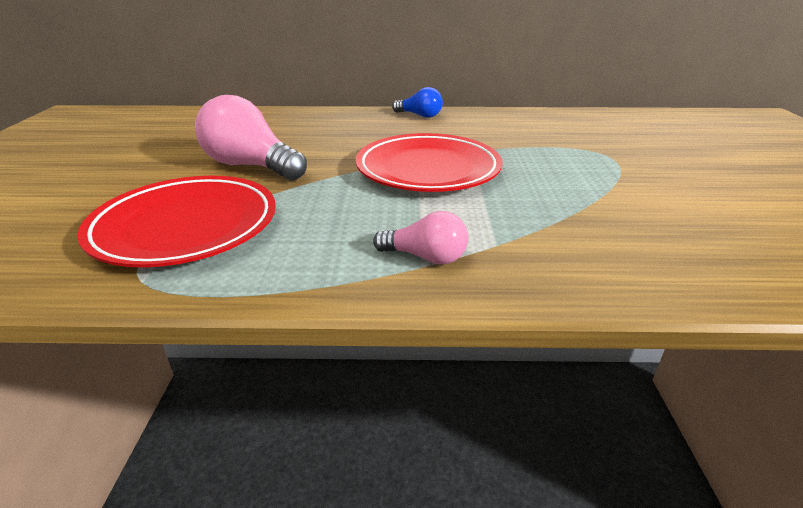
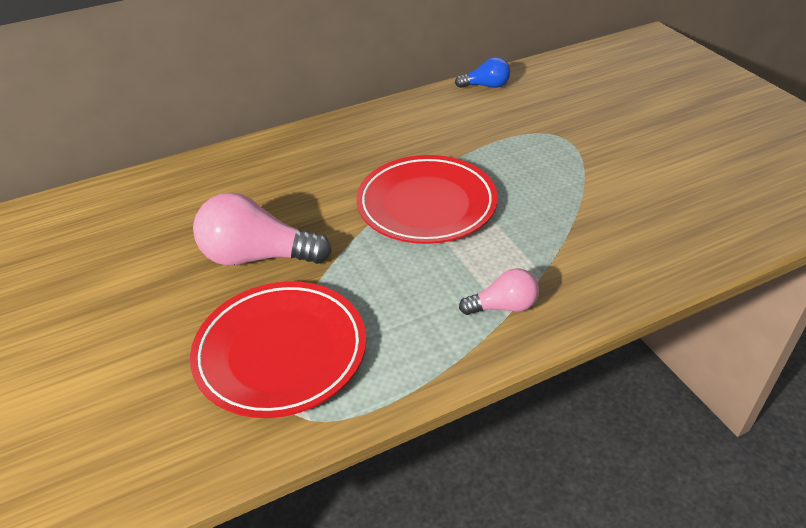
camera: 25 degrees left, 10 degrees up
blue light bulb [392,87,443,118] -> blue light bulb moved to [455,57,510,88]

